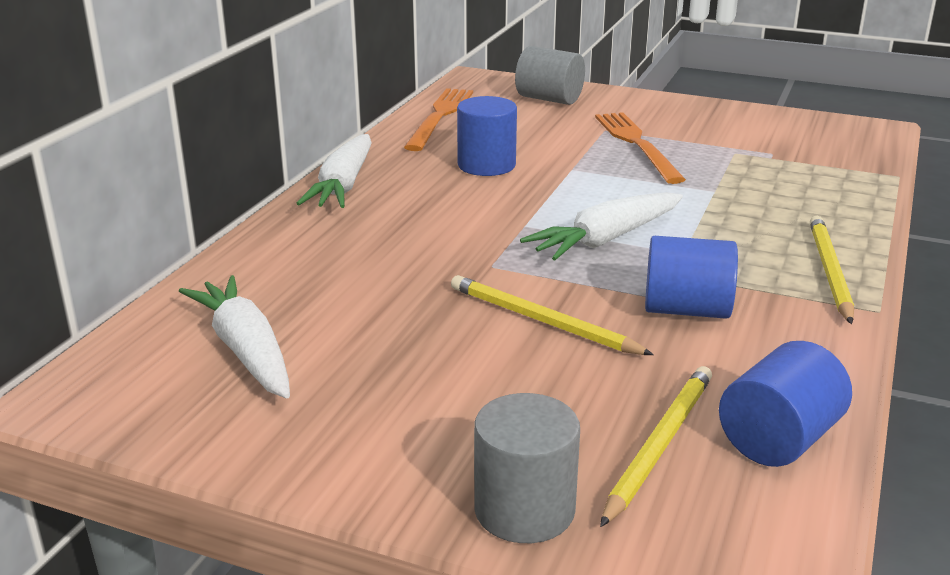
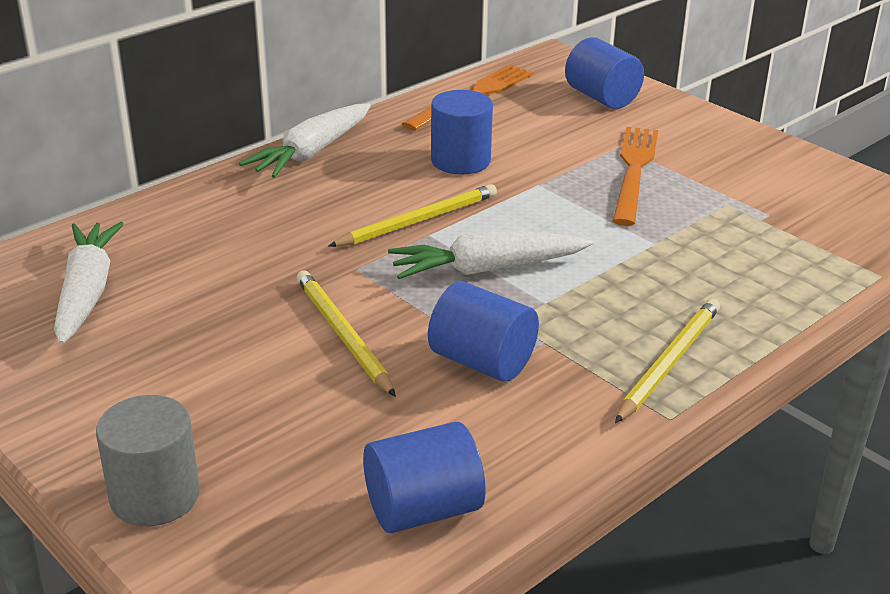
camera: 25 degrees right, 5 degrees up
grey cylinder [515,46,585,105] -> blue cylinder [565,37,644,109]
yellow pencil [600,366,712,527] -> yellow pencil moved to [328,184,497,247]

